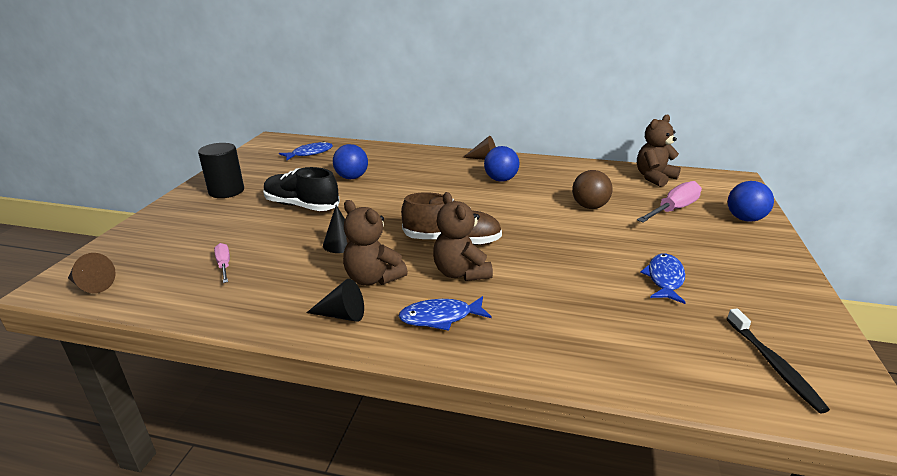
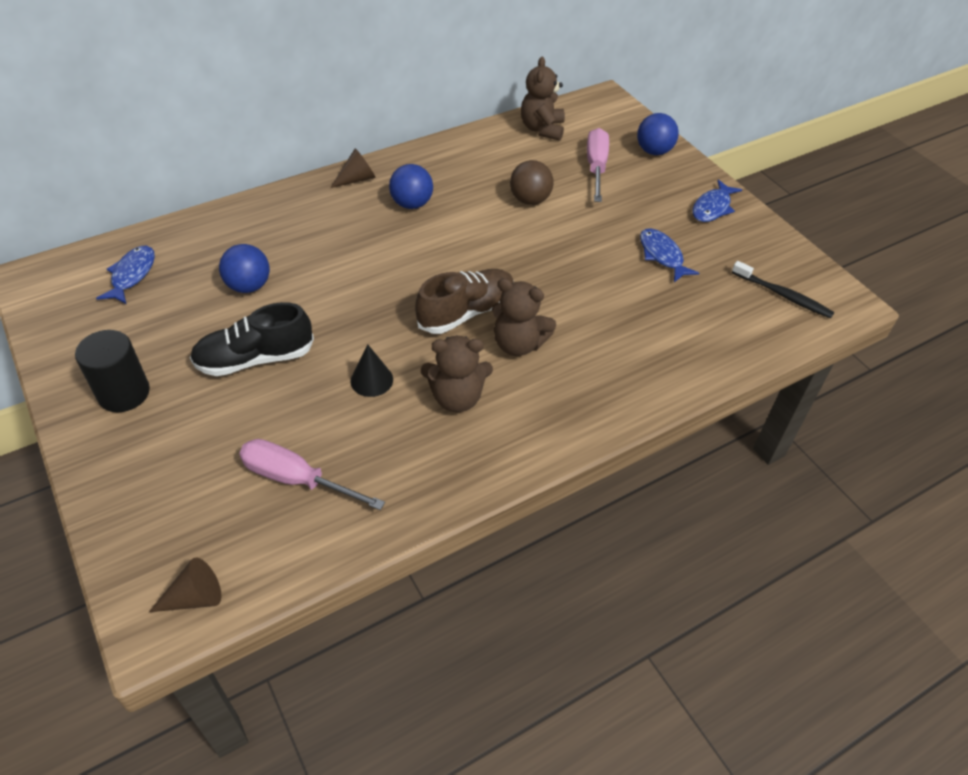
camera: 45 degrees left, 20 degrees up
pink screwdriver [214,243,230,283] -> pink screwdriver [239,439,385,510], size x1.82
black cone [306,279,364,322] -> none
blue fish [398,296,492,331] -> blue fish moved to [692,179,742,222]

